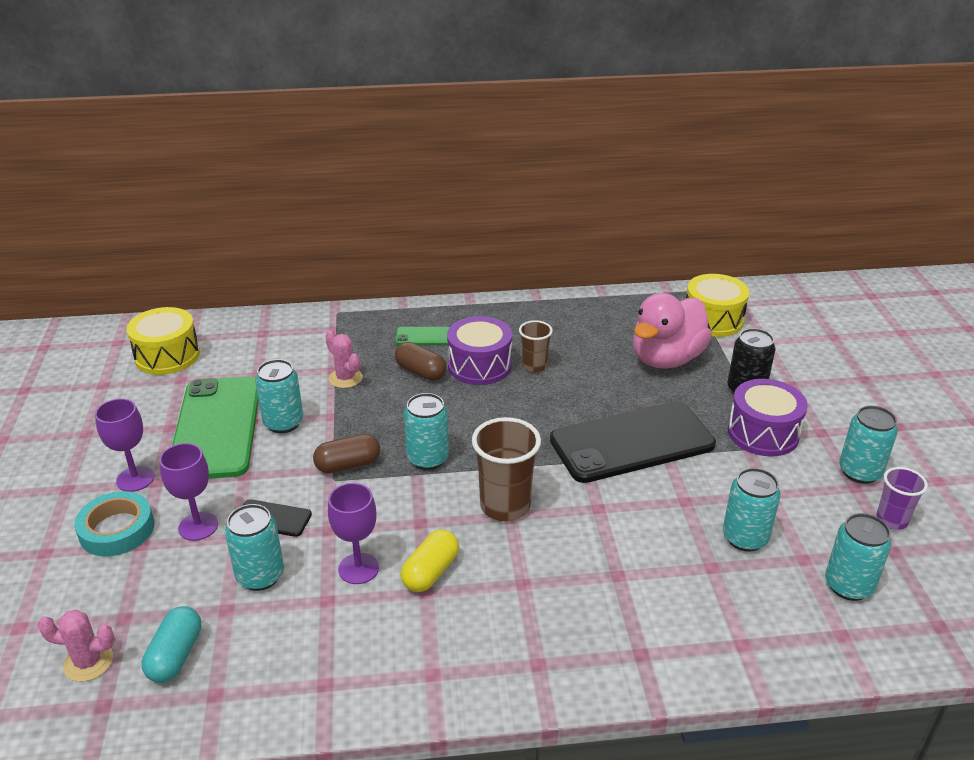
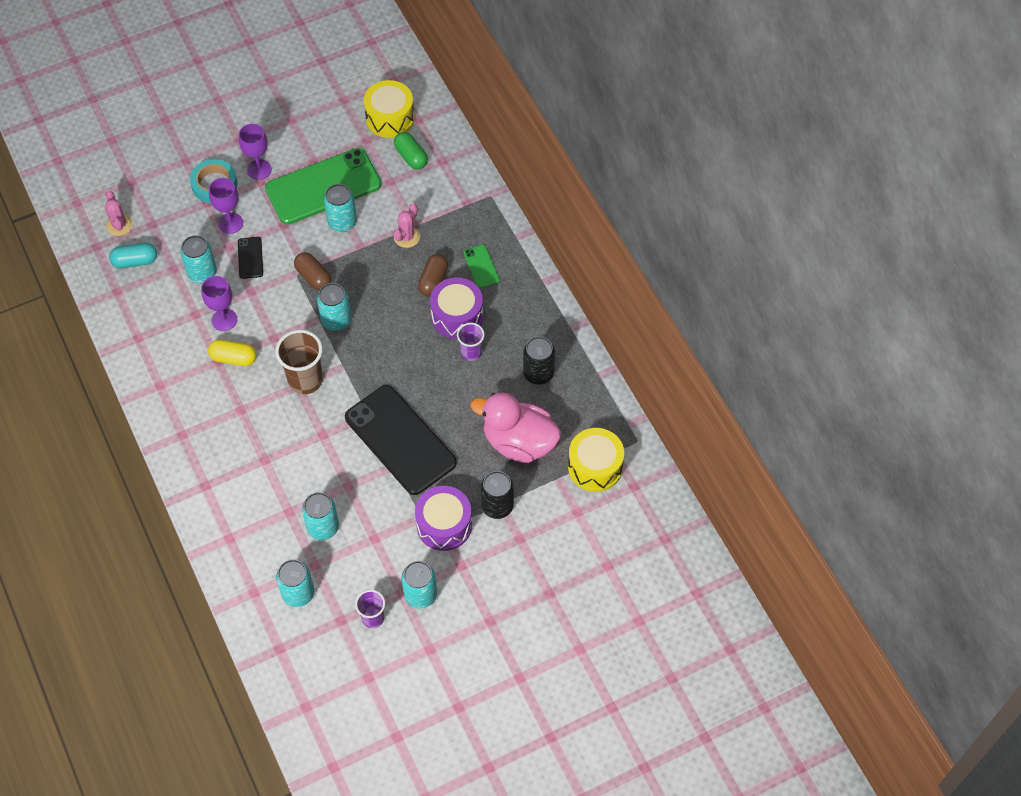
camera: 70 degrees right, 25 degrees up
brown cup [519,320,553,373] -> purple cup [457,323,485,361]
none -> green capsule [394,132,428,170]
none -> black can [523,336,555,385]

